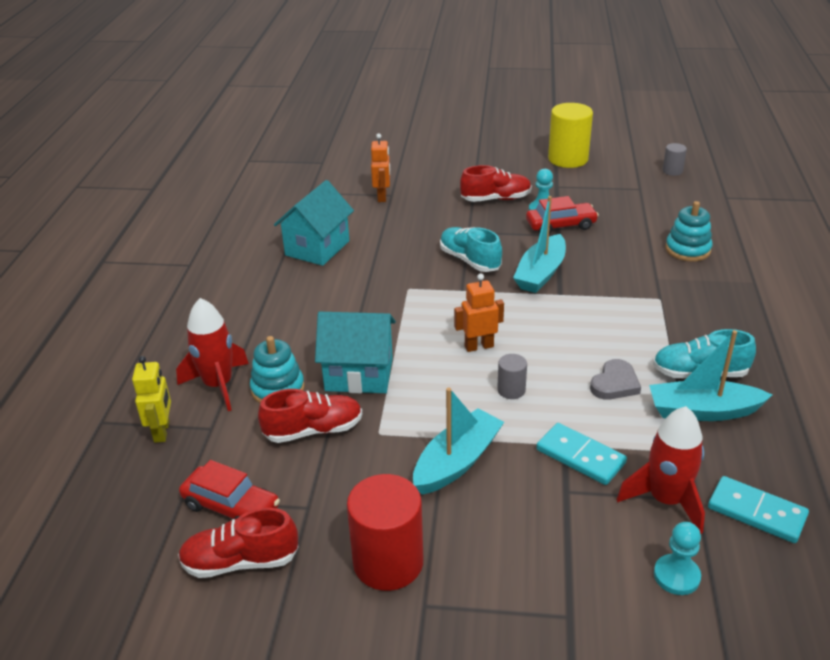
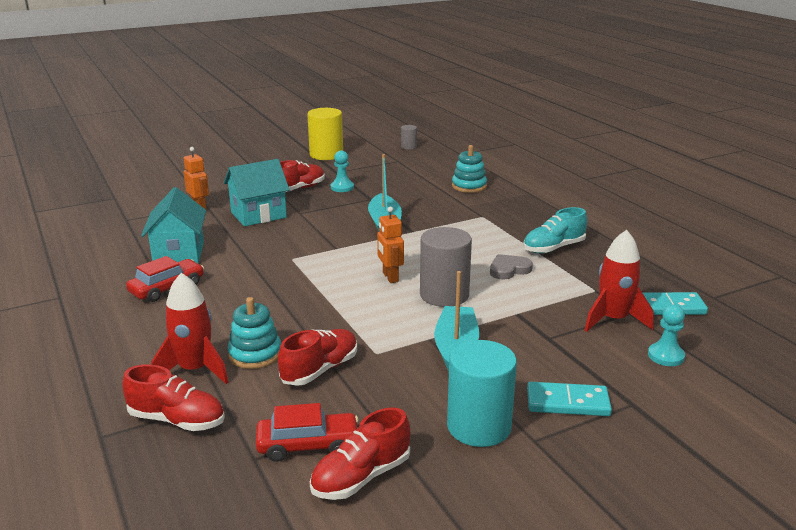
camera: 35 degrees left, 10 degrees down
yellow robot [132,356,171,443] -> red shoe [122,364,225,431]
turquoise house [315,312,396,393] -> turquoise house moved to [224,159,290,226]
red cylinder [347,474,423,591] -> turquoise cylinder [447,340,517,447]
turquoise shoe [440,227,502,272] -> none
orange robot [454,274,504,352] -> orange robot turned 60 degrees counterclockwise [377,207,404,283]
grey cylinder [497,354,527,399] -> grey cylinder [420,227,472,307], size x2.05
red car [526,196,599,234] -> red car moved to [126,256,204,302]
turquoise domino [536,423,627,485] -> turquoise domino moved to [527,382,612,416]
grey heart [590,359,641,400] -> grey heart turned 120 degrees counterclockwise [490,254,533,280]
turquoise boat [649,330,772,421] -> none

